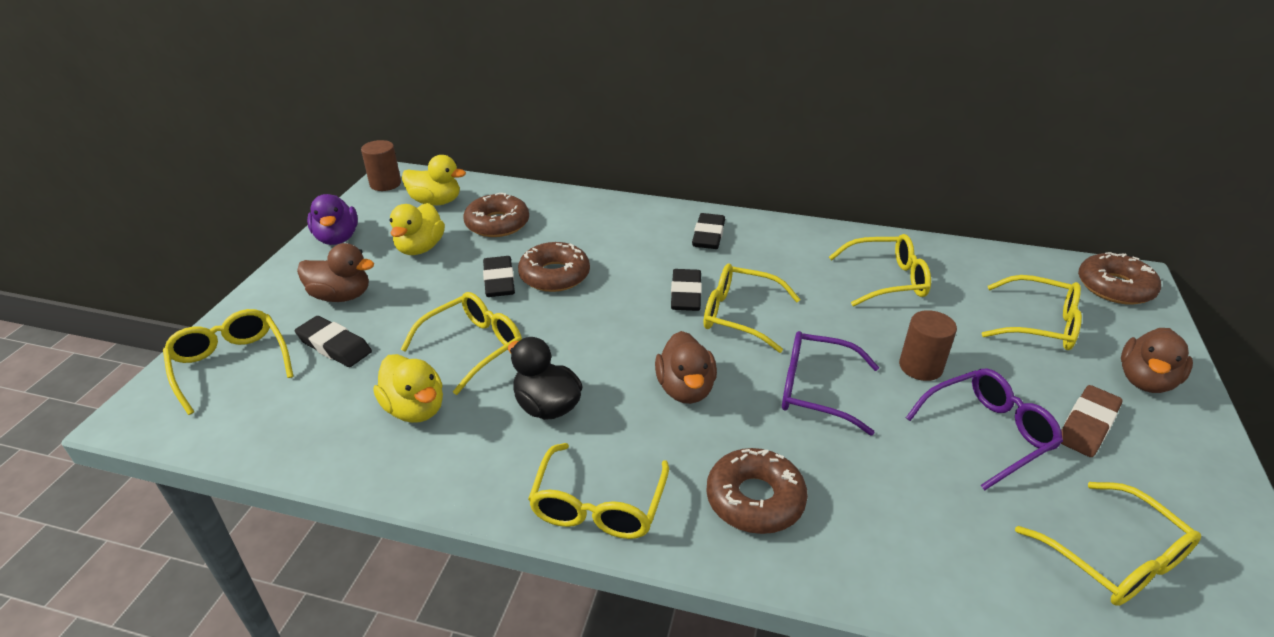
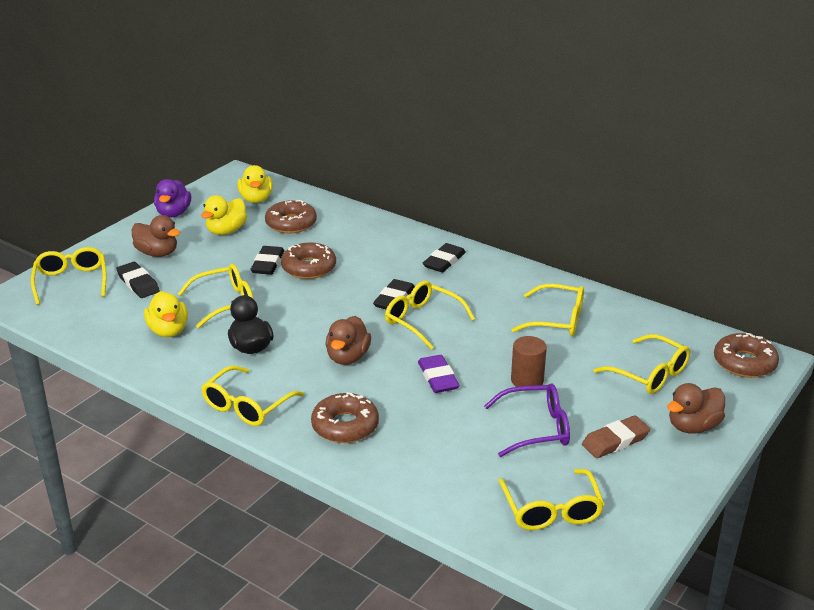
camera: 20 degrees right, 5 degrees down
brown cylinder [361,140,401,191] -> none
yellow duck [402,155,466,206] -> yellow duck turned 45 degrees clockwise [237,165,273,203]
purple glasses [782,331,879,436] -> purple eraser [418,355,460,393]

